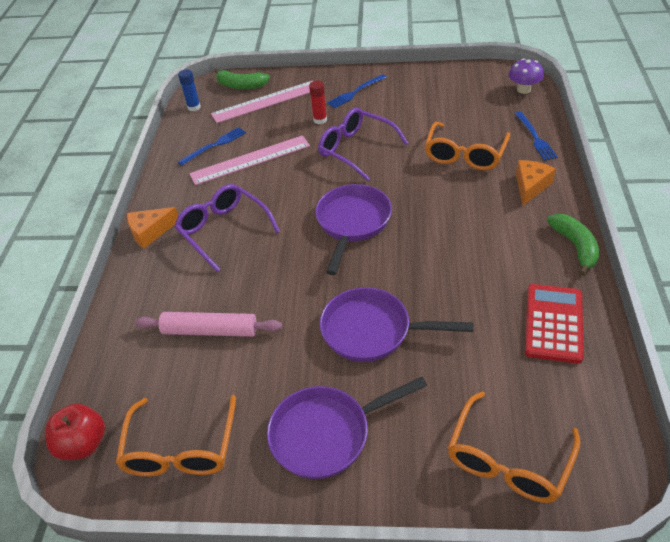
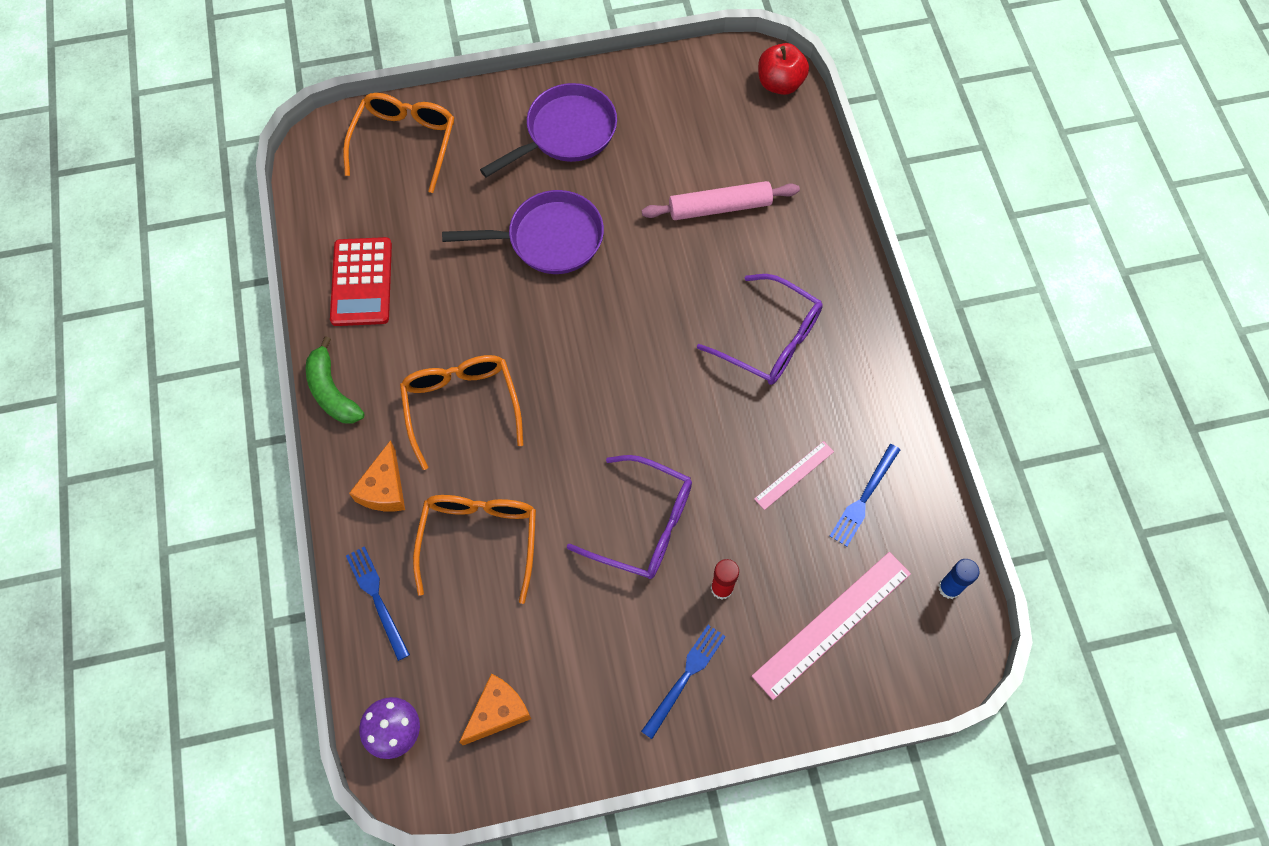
camera: 160 degrees right, 20 degrees up
orange glasses [116,395,236,476] -> orange glasses moved to [400,355,523,470]
orange cheese [127,207,178,249] -> orange cheese moved to [459,674,531,745]
pink ruler [189,135,310,185] -> pink ruler [754,441,834,510], size x0.52
green banana [214,68,270,89] -> none
purple pan [315,184,392,275] -> none

